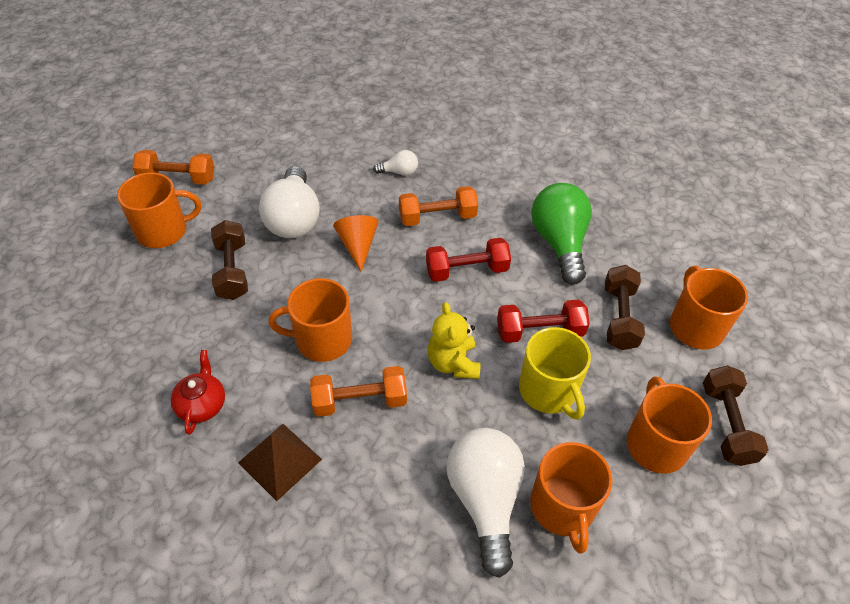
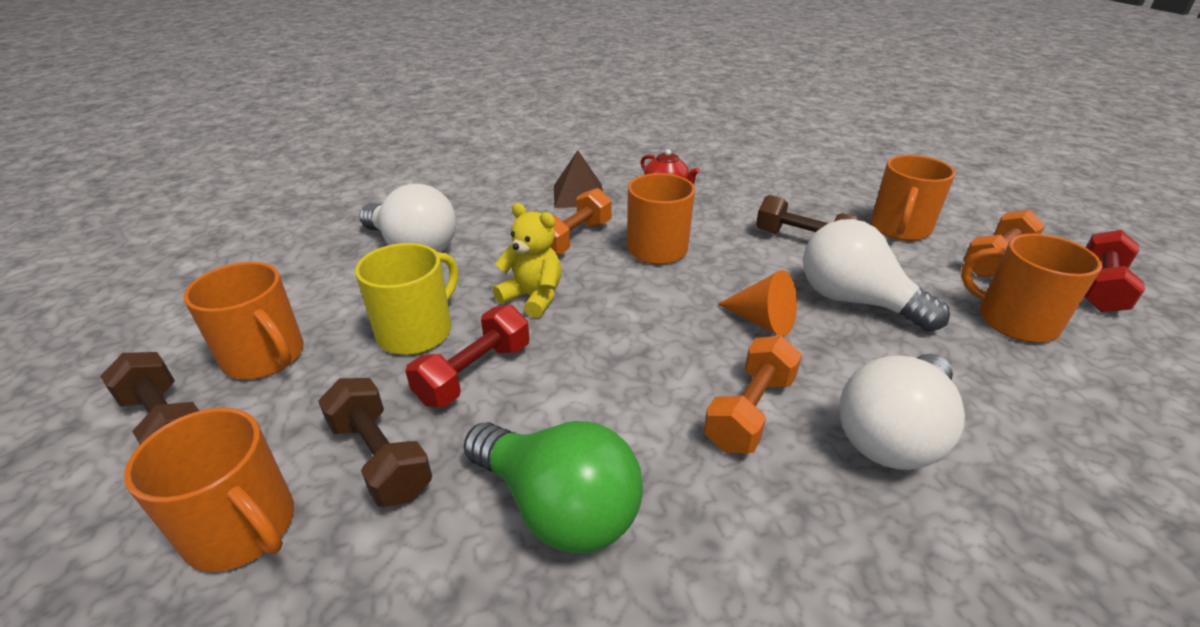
camera: 135 degrees right, 15 degrees down
white light bulb [373,150,418,176] -> white light bulb [840,354,965,470], size x2.14
red dumbbell [426,238,511,282] -> red dumbbell moved to [1084,230,1145,312]
yellow mug [519,327,591,420] -> yellow mug turned 105 degrees clockwise [355,243,458,355]
orange mug [530,442,612,554] -> orange mug moved to [961,234,1102,343]

